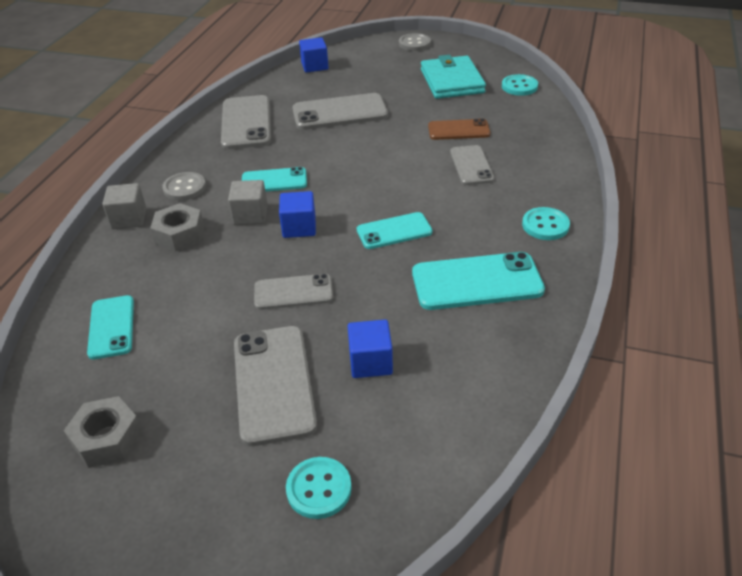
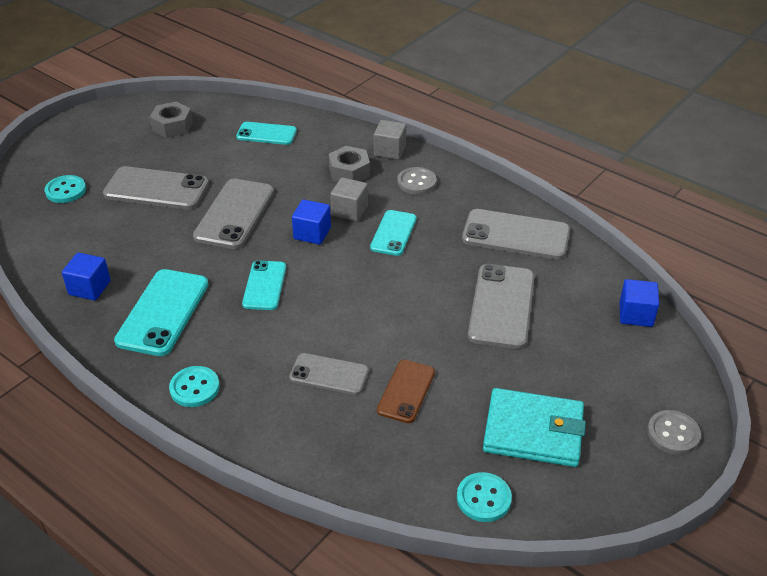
camera: 110 degrees right, 0 degrees up
grey phone [254,274,333,310] -> grey phone [193,179,274,249], size x1.60
blue cube [348,320,393,378] -> blue cube moved to [62,252,111,301]

